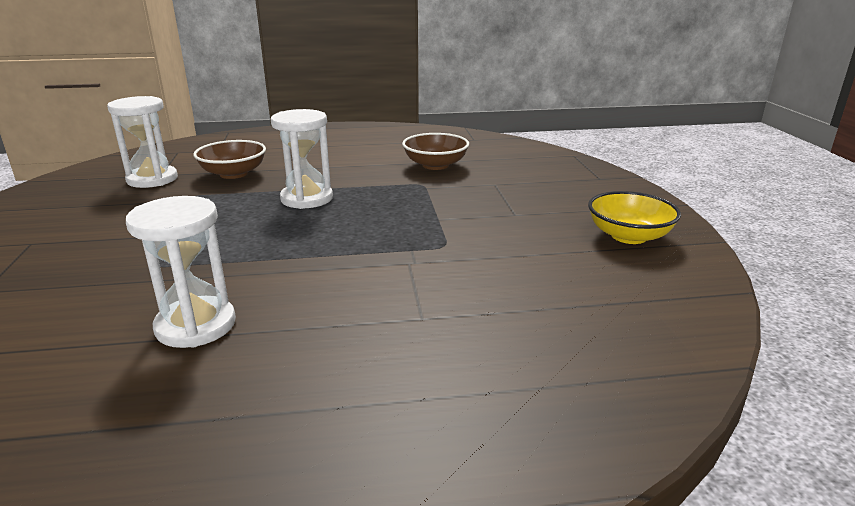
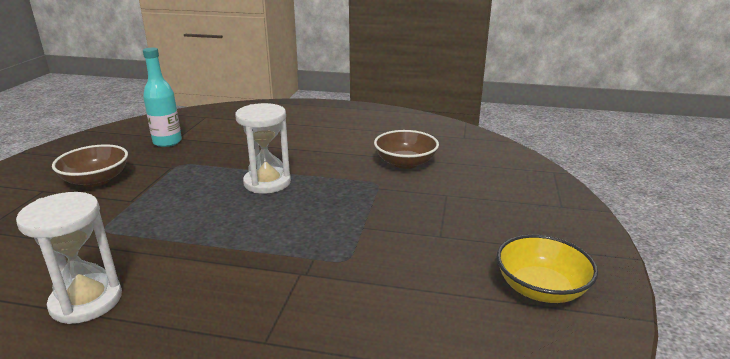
camera: 20 degrees right, 0 degrees up
white hourglass [107,96,178,188] -> turquoise bottle [143,47,182,147]
brown bowl [193,140,266,179] -> brown bowl moved to [52,144,128,187]

